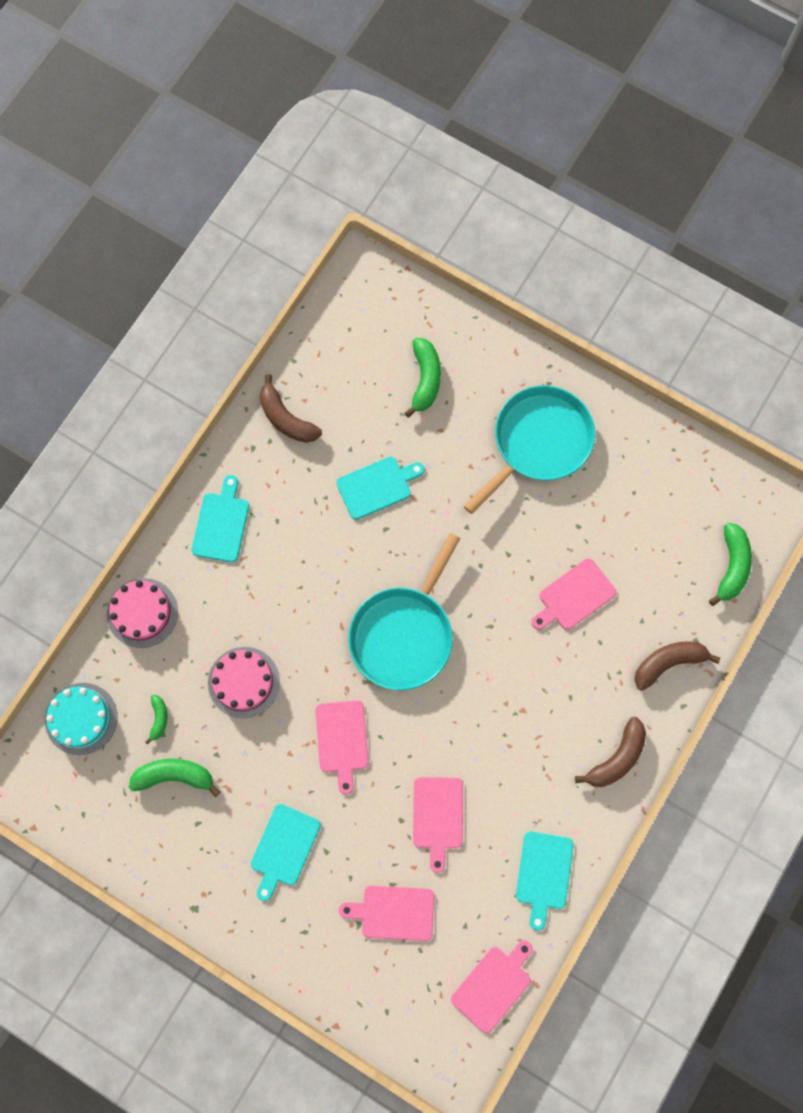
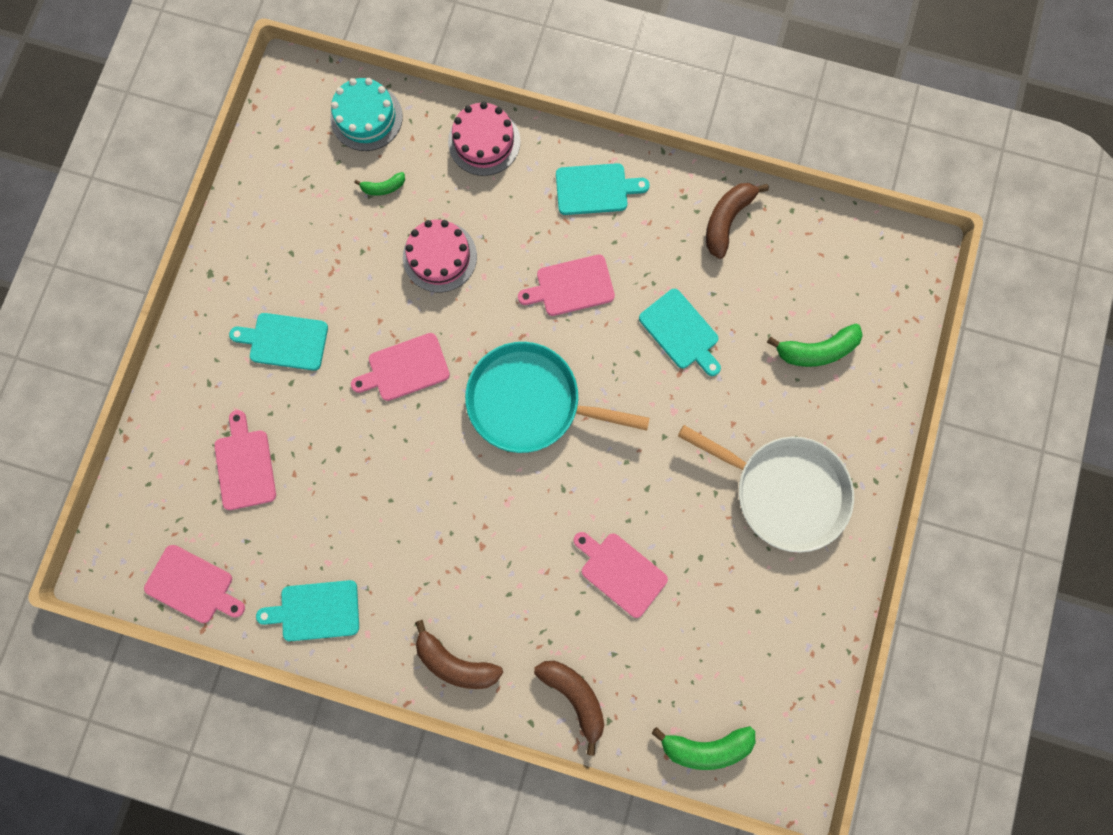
camera: 75 degrees right, 5 degrees up
green banana [129,759,220,797] -> none
pink cutting board [413,777,463,873] -> pink cutting board moved to [518,254,615,316]
turquoise pan [464,385,595,514] -> white pan [678,425,854,553]

